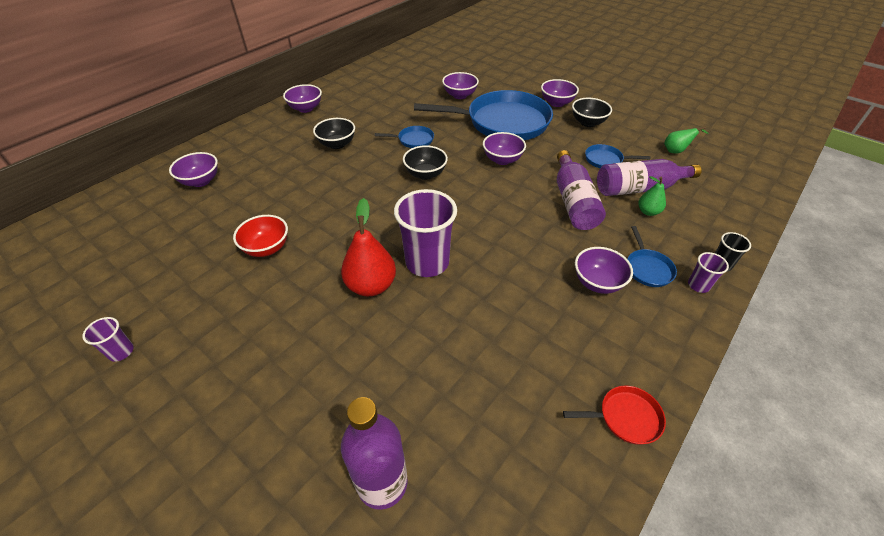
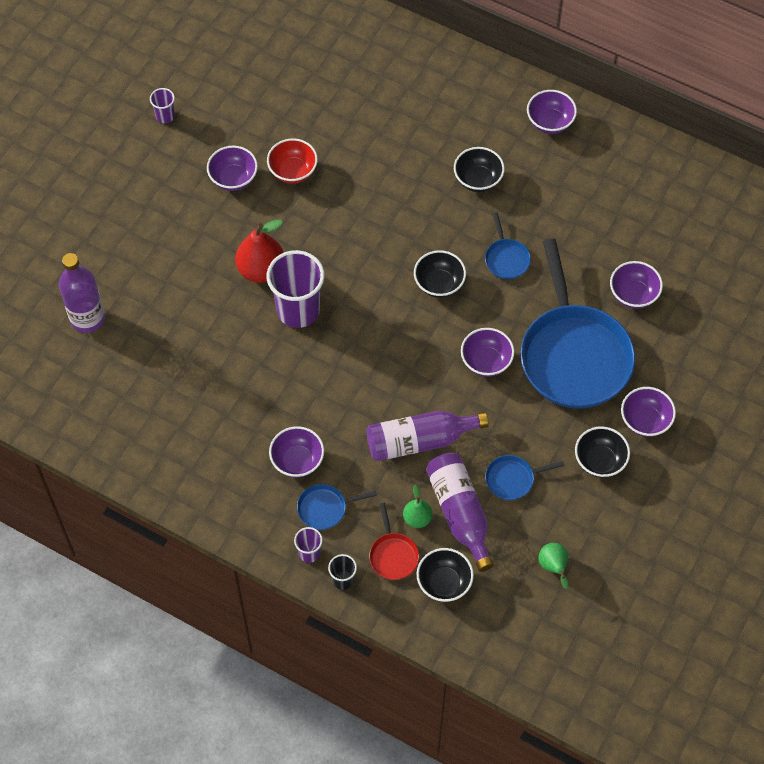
camera: 80 degrees right, 15 degrees up
purple bowl [169,152,218,187] -> purple bowl moved to [207,146,258,191]
red pan [563,386,666,445] -> red pan moved to [369,503,419,580]
blue pan [585,144,650,168] -> blue pan turned 105 degrees counterclockwise [485,455,564,500]
none -> black bowl [417,548,474,602]

